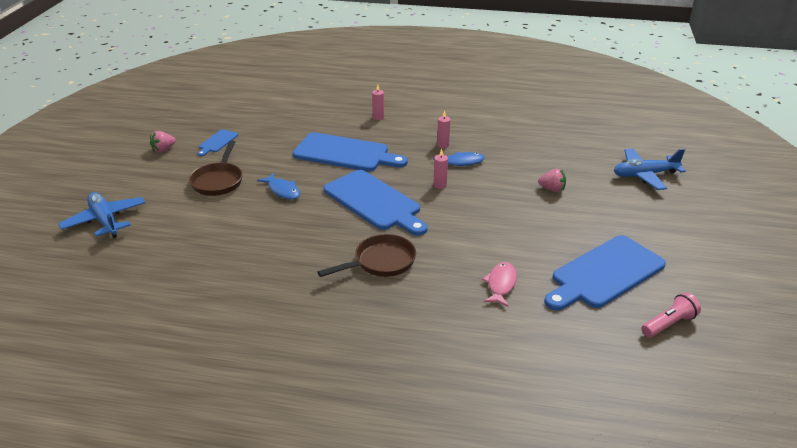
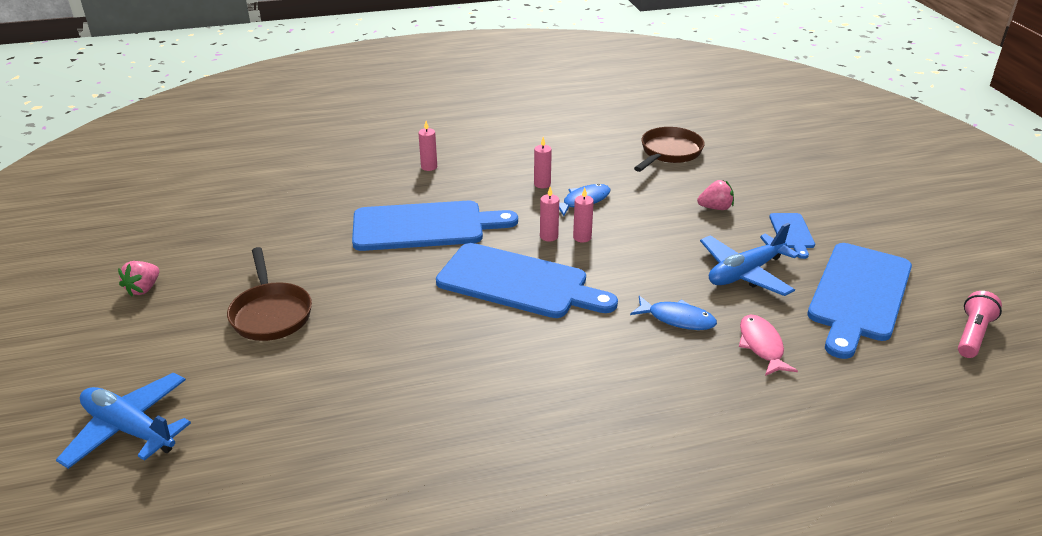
camera: 25 degrees left, 0 degrees up
blue cutting board [198,129,238,156] -> blue cutting board moved to [769,213,815,259]
blue fish [257,173,300,199] -> blue fish moved to [630,296,717,330]
brown pan [317,234,416,277] -> brown pan moved to [634,127,705,172]
blue plane [614,148,686,190] -> blue plane moved to [700,223,799,296]
none -> pink candle [540,187,559,241]

